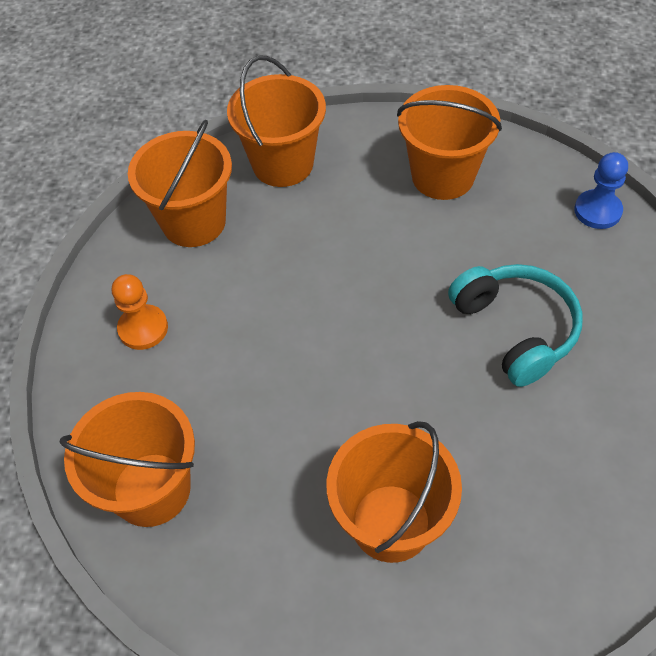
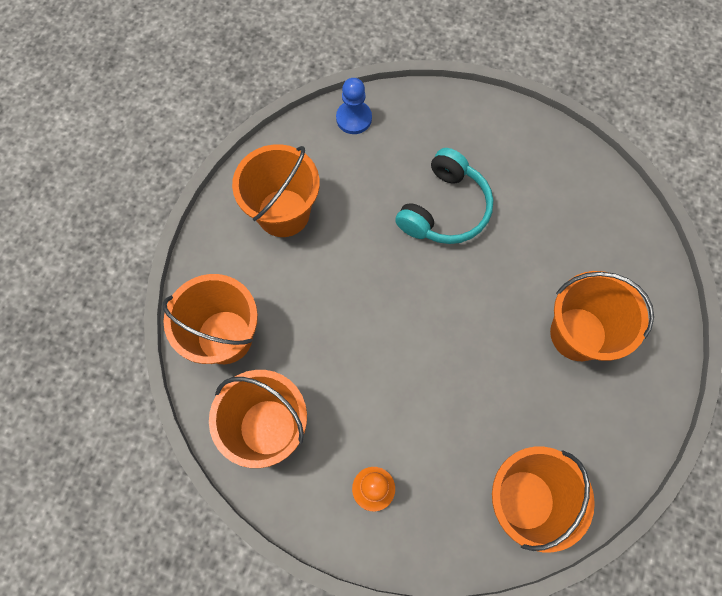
camera: 80 degrees left, 15 degrees up
turquoise headphones [448,264,583,387] -> turquoise headphones turned 135 degrees clockwise [395,148,494,244]

